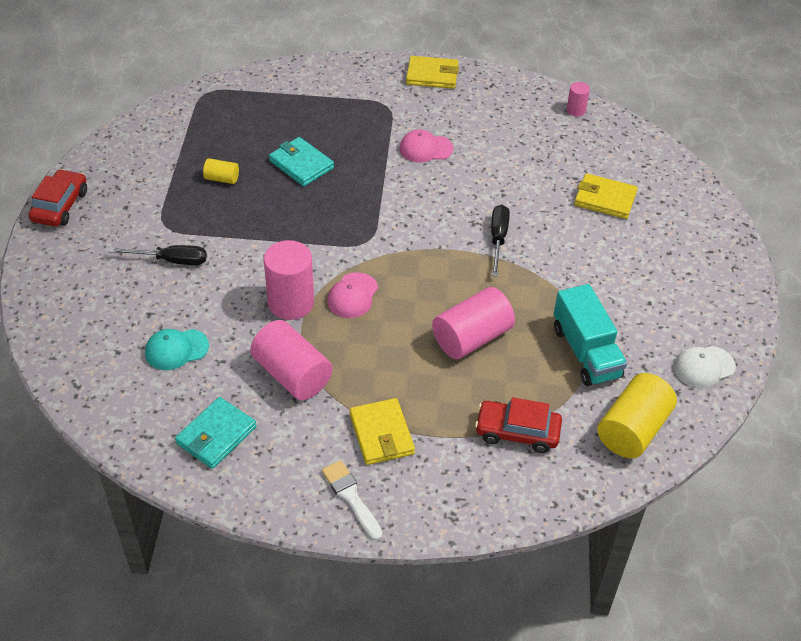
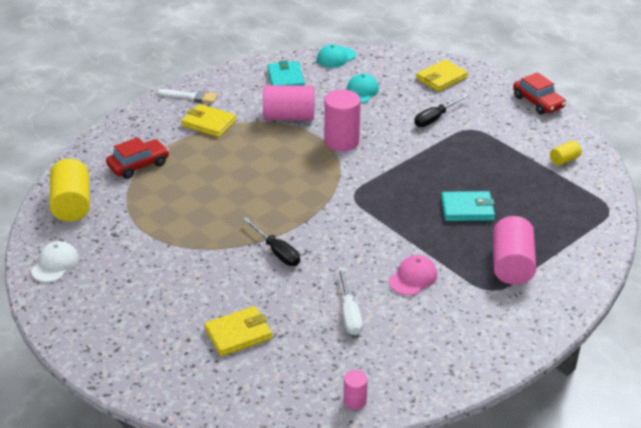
camera: 135 degrees right, 10 degrees down
yellow cylinder [203,158,239,184] -> yellow cylinder moved to [550,141,581,166]
pink cap [327,272,378,318] -> none
yellow wallet [406,56,459,89] -> yellow wallet moved to [416,60,468,92]
pink cylinder [432,287,515,359] -> pink cylinder moved to [493,216,536,285]
turquoise truck [554,284,627,386] -> none
none -> turquoise cap [317,44,356,68]
none -> white screwdriver [338,268,363,335]

